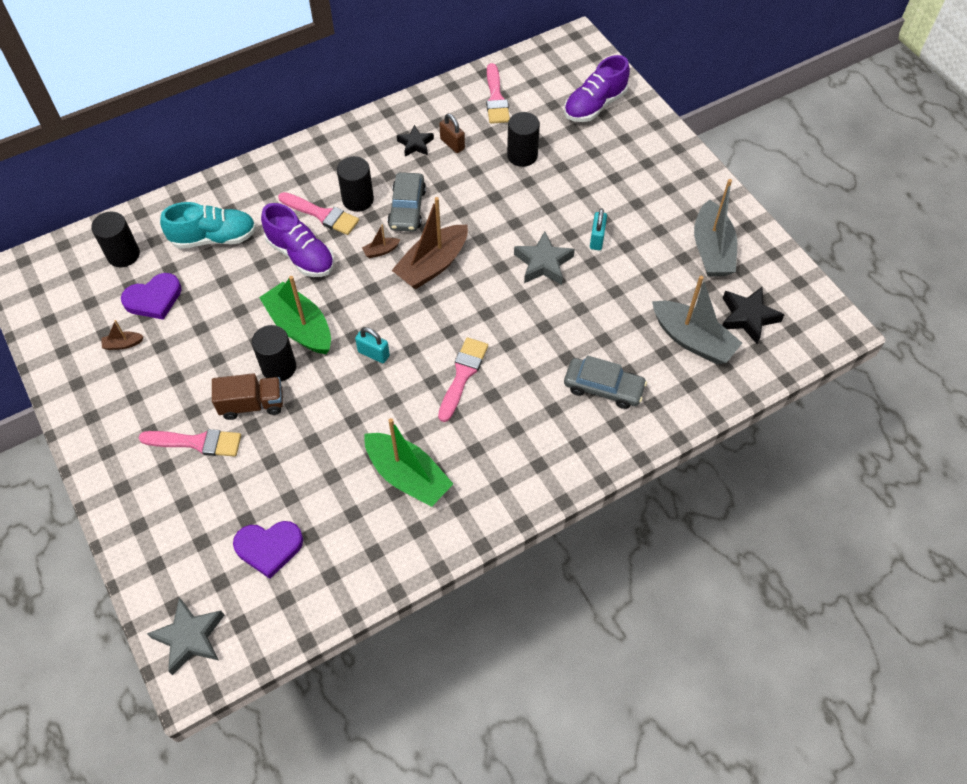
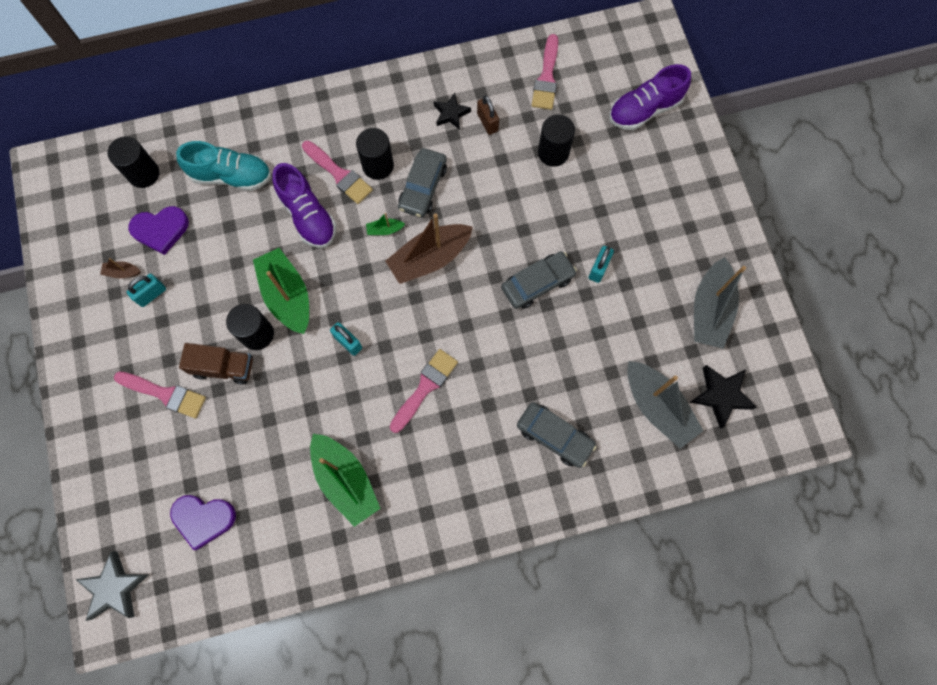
camera: 15 degrees right, 15 degrees up
brown boat [362,224,400,258] -> green boat [366,213,405,235]
grey star [514,231,575,285] -> grey car [501,251,577,309]
none -> turquoise padlock [127,274,166,307]

